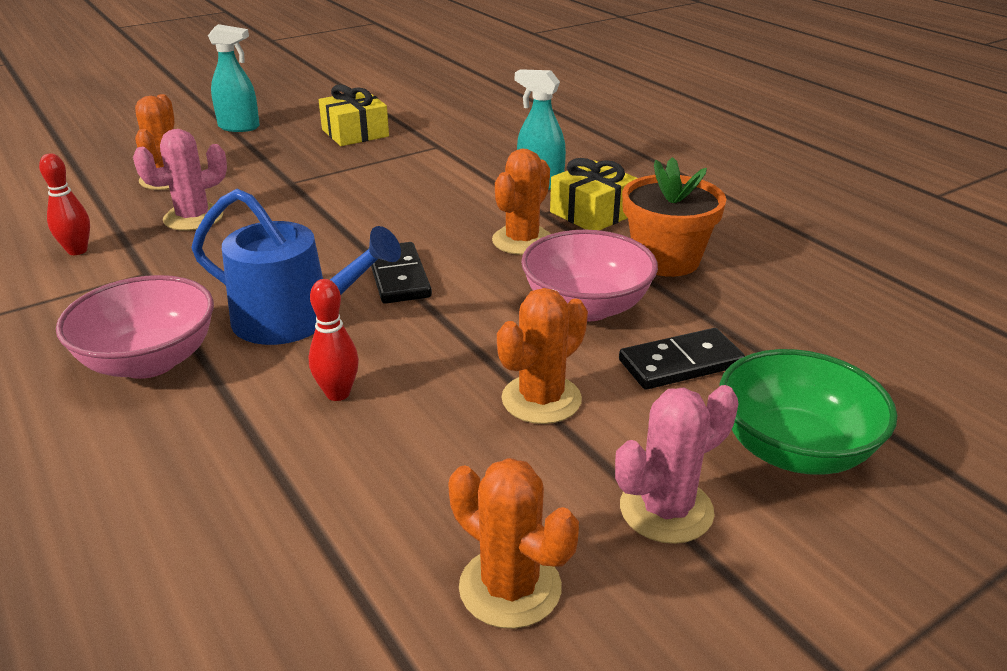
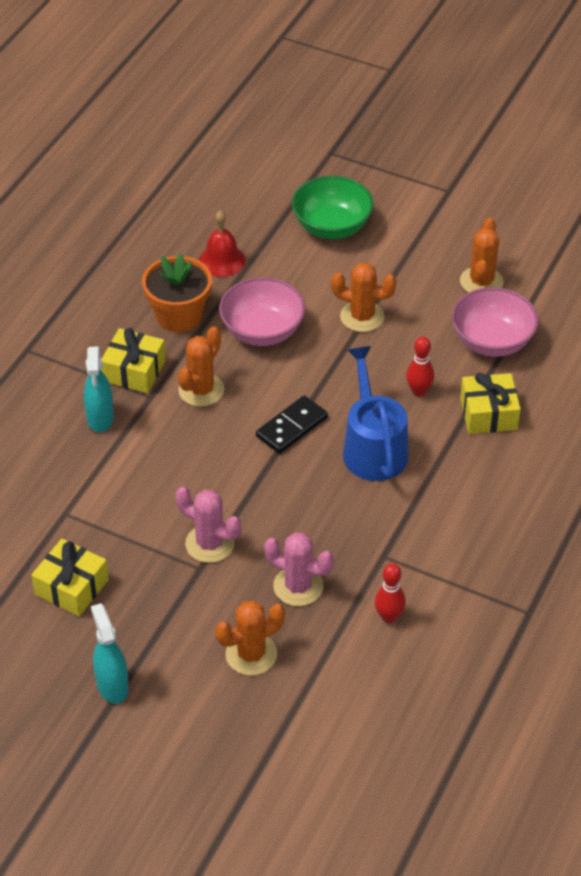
camera: 120 degrees left, 15 degrees up
pink bowl [56,275,214,379] -> pink bowl moved to [452,287,539,357]
orange cactus [492,149,550,255] -> orange cactus turned 60 degrees counterclockwise [178,326,224,407]
pink cactus [615,385,739,544] -> pink cactus moved to [175,487,241,563]
black domino [619,328,745,390] -> none
none -> red bell [199,210,246,277]
none -> yellow gift [460,372,521,434]

